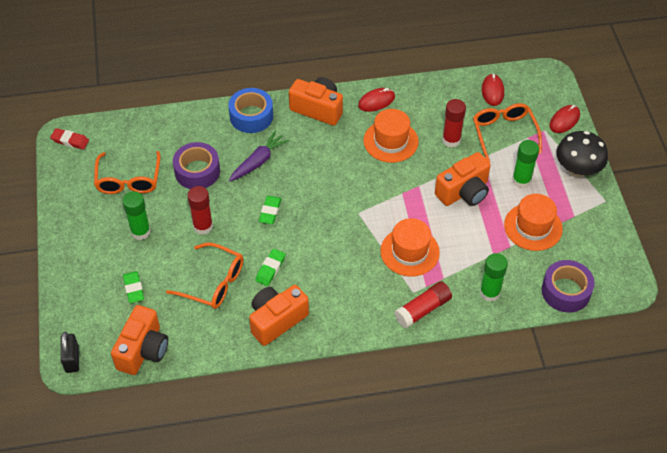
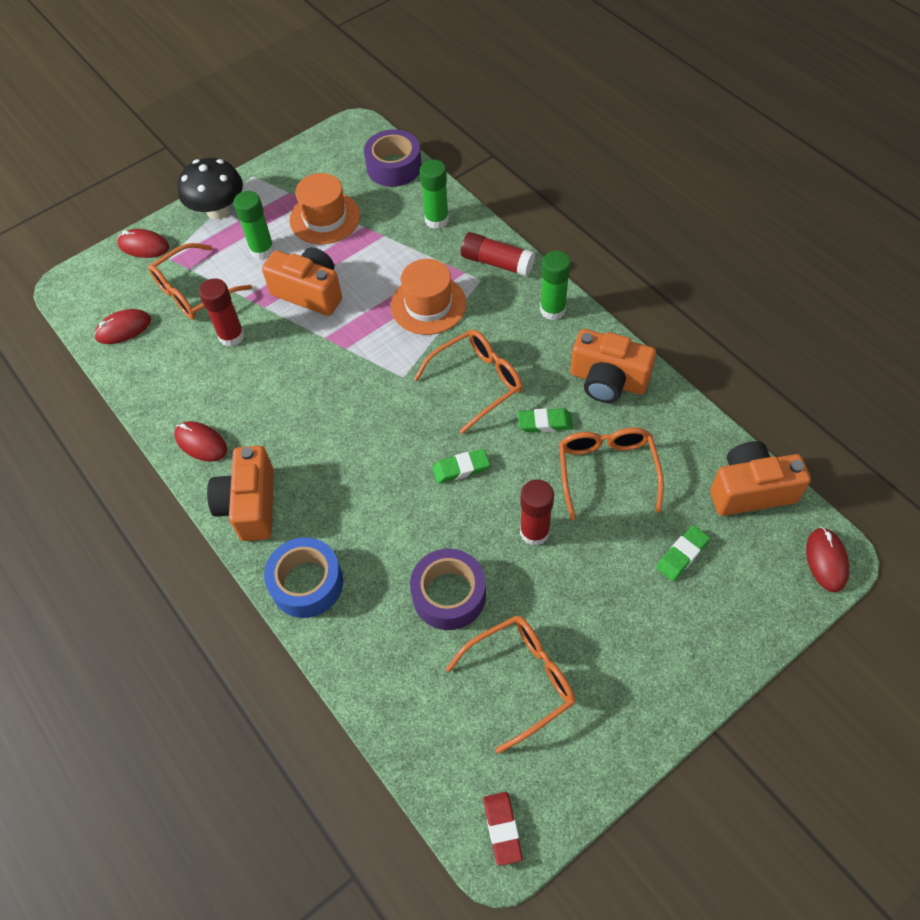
camera: 115 degrees left, 5 degrees up
black padlock [61,332,79,373] -> red mouse [806,527,849,592]
green glue stick [123,191,151,240] -> green glue stick moved to [540,250,571,320]
purple carrot [229,131,289,182] -> none
orange hat [364,109,419,163] -> none
none -> orange glasses [414,330,522,434]

